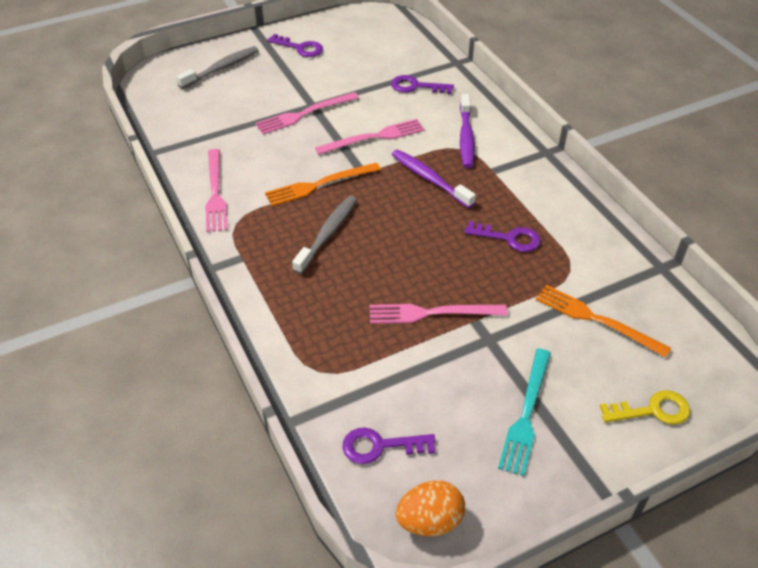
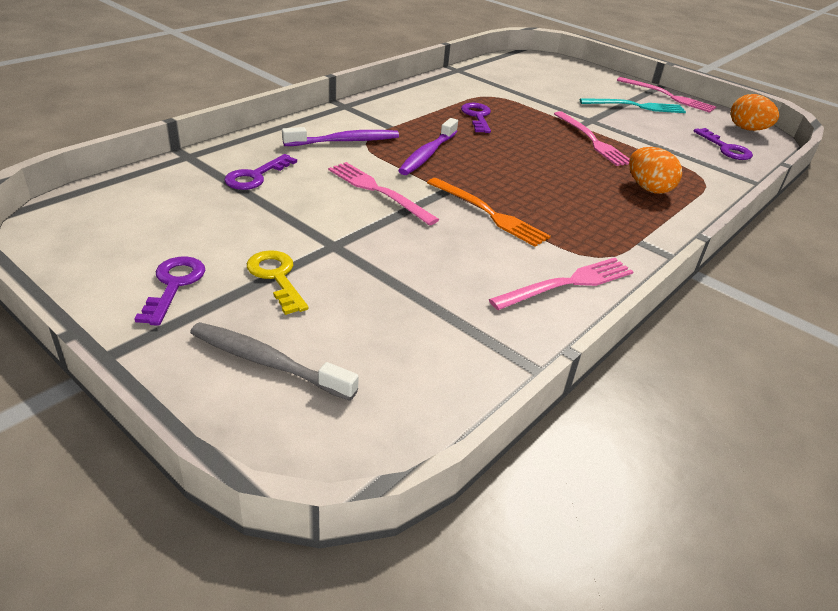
camera: 115 degrees left, 10 degrees down
pink fork [255,92,359,135] -> pink fork moved to [617,77,716,113]
grey toothbrush [292,196,357,274] -> none
purple key [391,75,454,94] -> purple key turned 45 degrees clockwise [224,154,297,190]
orange fork [536,285,671,358] -> none
yellow key [600,390,690,425] -> yellow key moved to [247,250,309,315]
none -> orange egg [629,147,682,194]

